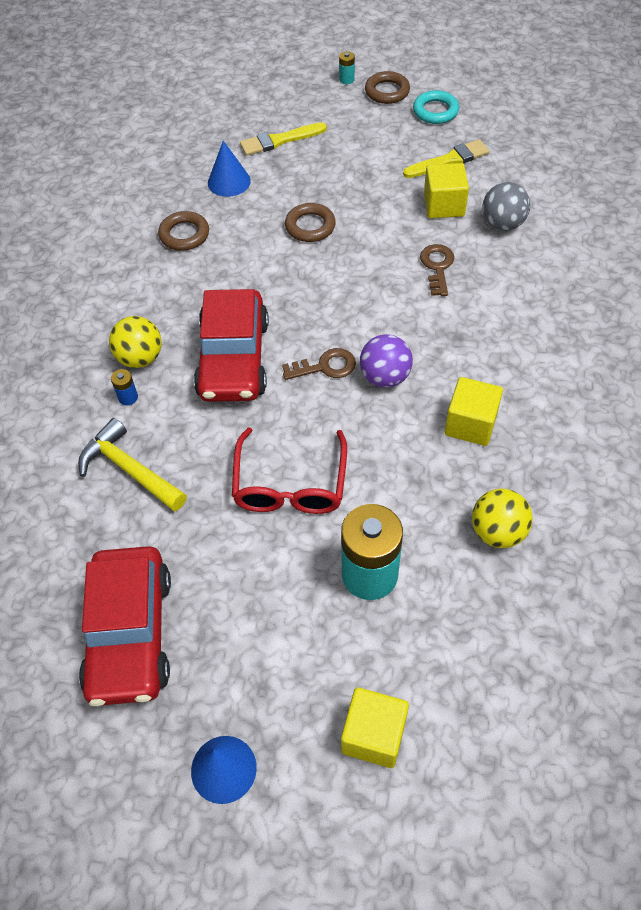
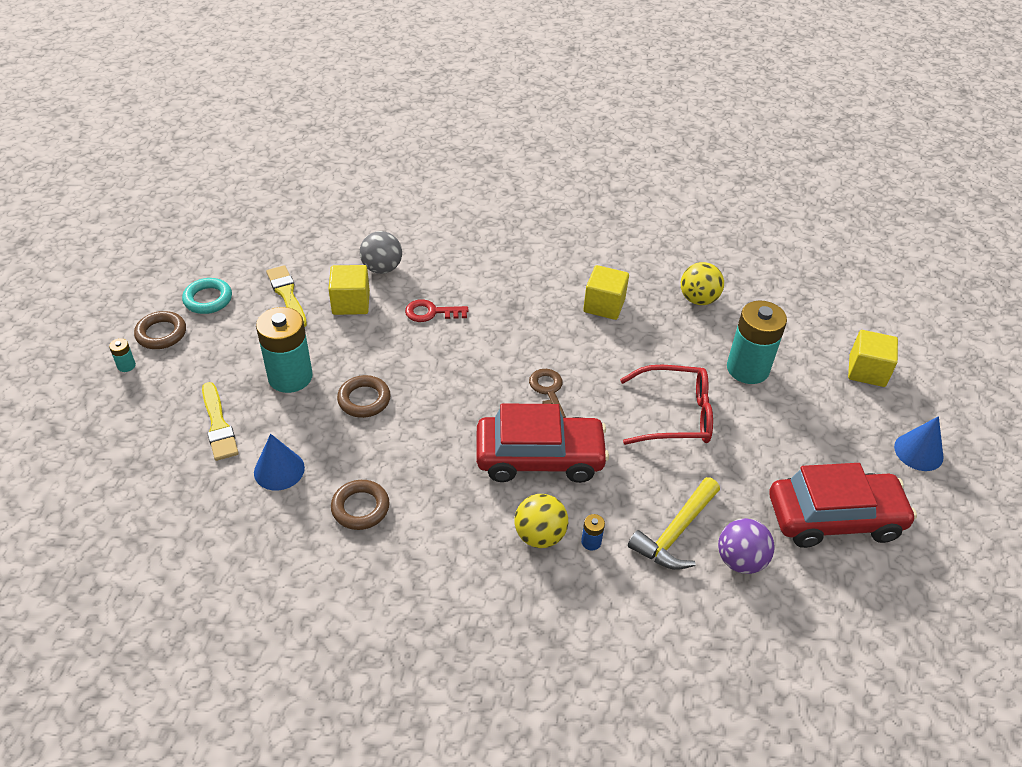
camera: 95 degrees left, 10 degrees down
purple ball [360,334,413,388] -> purple ball moved to [718,518,775,574]
brown key [420,244,454,296] -> red key [405,299,468,322]
none -> turquoise battery [256,307,313,393]

